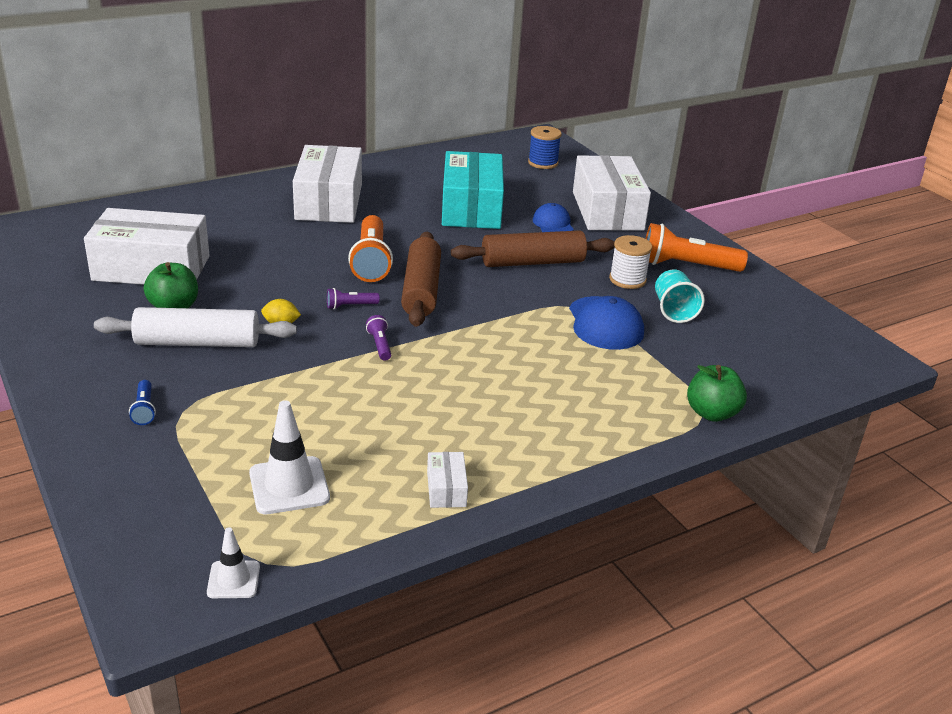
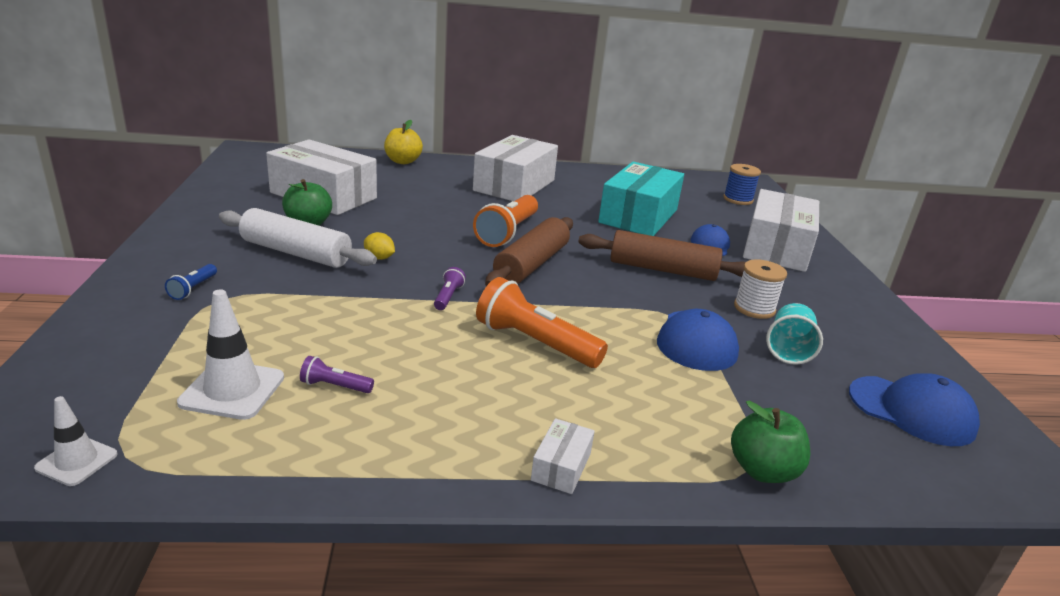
camera: 25 degrees right, 5 degrees down
purple flashlight [327,288,380,309] -> purple flashlight moved to [300,356,374,393]
white box [427,452,468,508] -> white box moved to [531,418,595,494]
orange flashlight [645,223,748,272] -> orange flashlight moved to [476,277,608,368]
none -> yellow apple [384,120,423,164]
none -> blue cap [849,373,980,446]

